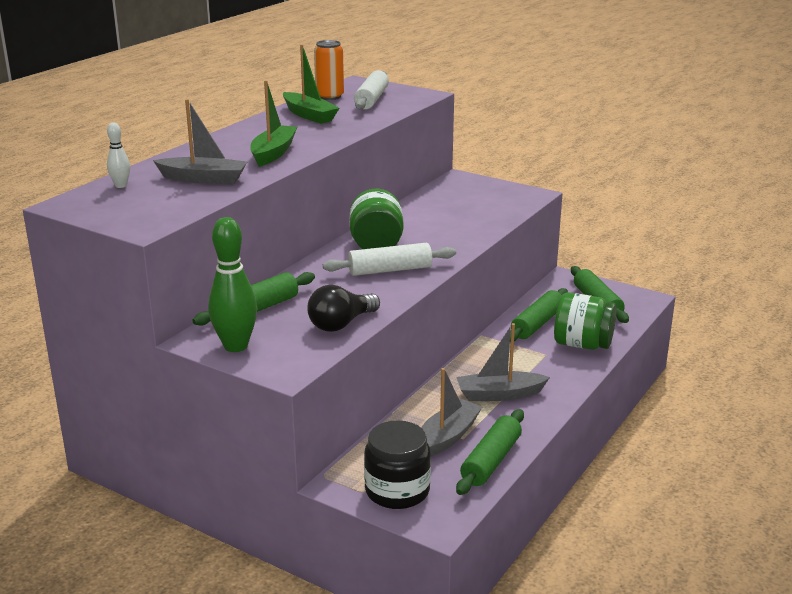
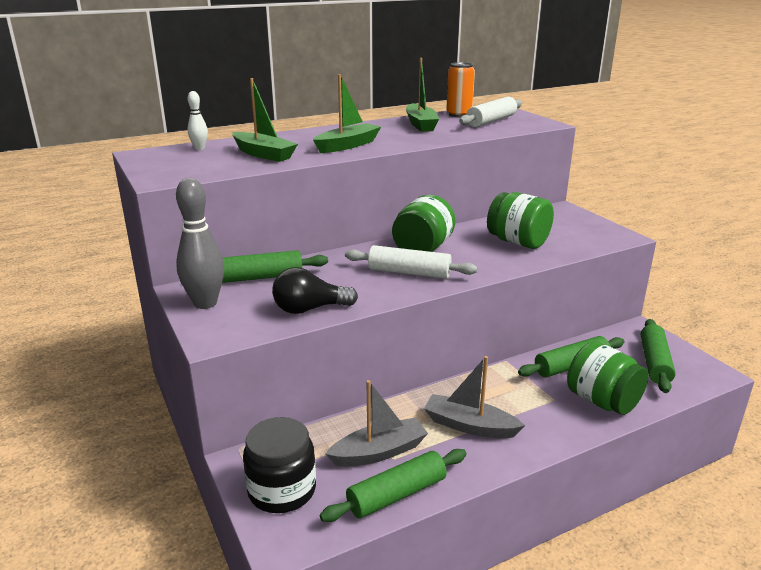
camera: 30 degrees right, 0 degrees up
grey boat [153,99,247,184] -> green boat [232,78,298,162]
green bowling pin [208,217,257,352] -> grey bowling pin [176,178,224,309]
none -> green jar [487,192,554,249]

